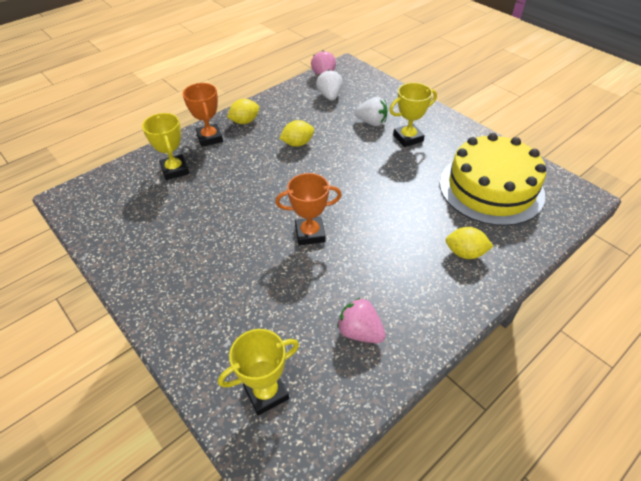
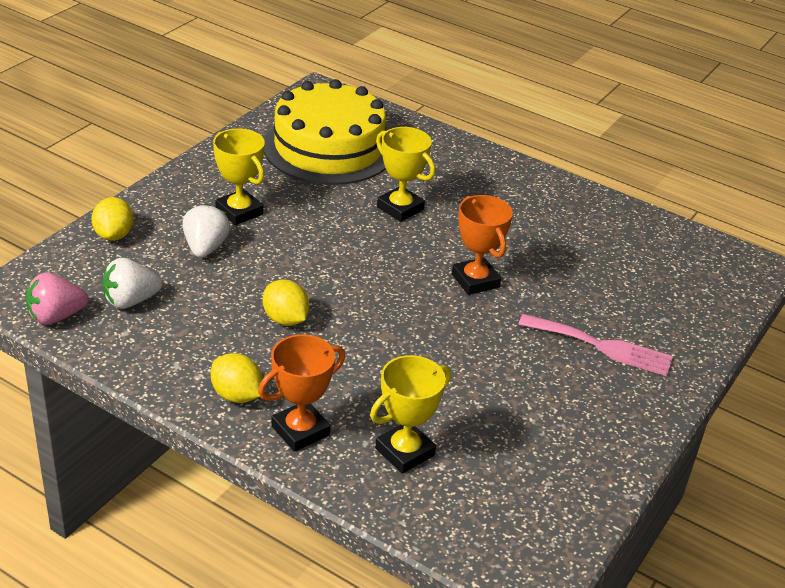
camera: 110 degrees left, 10 degrees down
yellow trophy [218,329,299,415] -> yellow trophy moved to [376,127,435,222]
pink strawberry [337,297,386,343] -> none
yellow lemon [446,227,494,259] -> yellow lemon moved to [91,197,134,241]
none -> pink fork [518,314,673,376]

